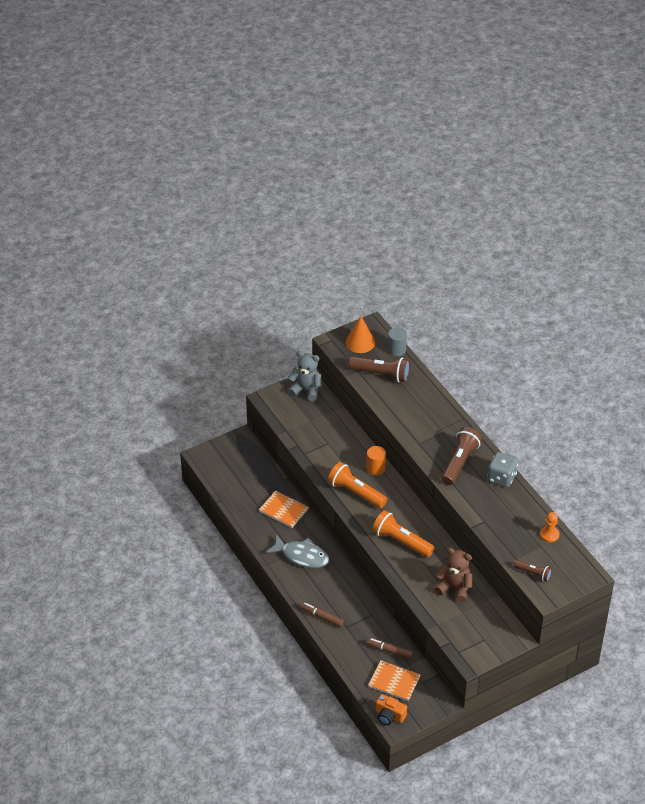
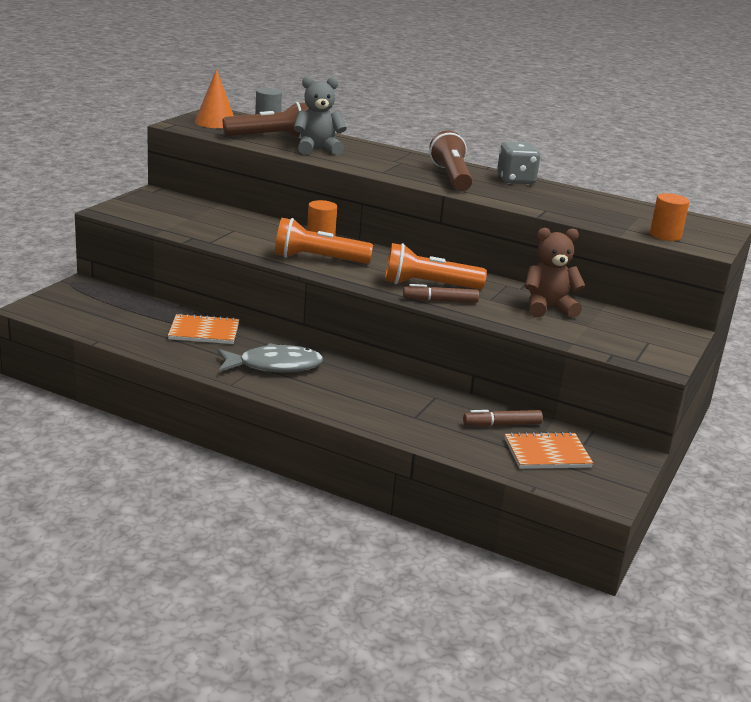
camera: 35 degrees left, 20 degrees down
grey teddy bear [288,351,322,401] -> grey teddy bear moved to [294,77,347,155]
brown marker [300,602,344,627] -> brown marker moved to [403,284,479,303]
orange camera [376,694,407,725] -> none
brown flashlight [514,560,552,582] -> orange cylinder [650,193,689,241]
orange pawn [540,512,559,542] -> none

